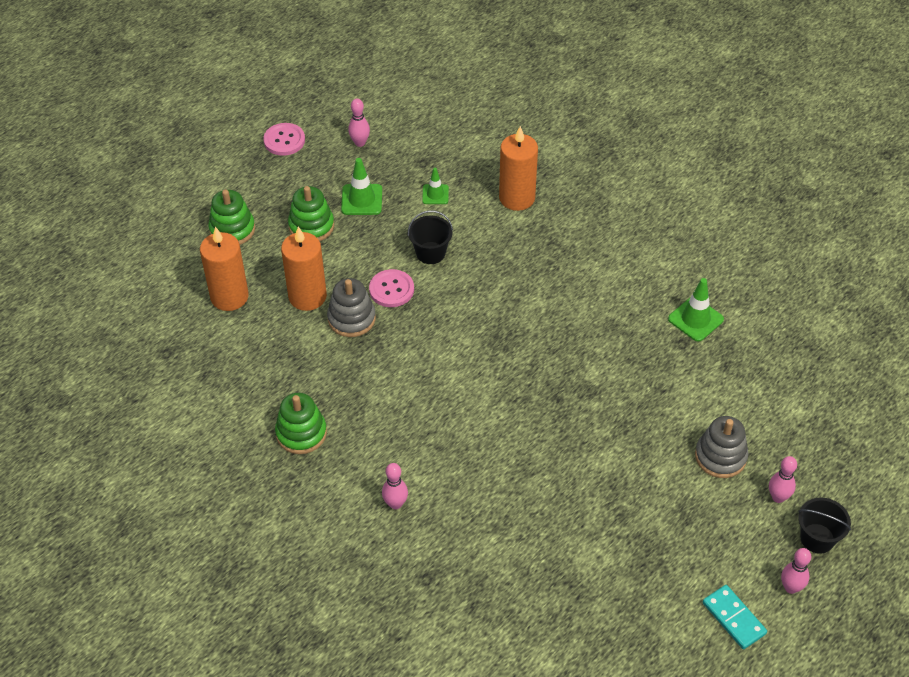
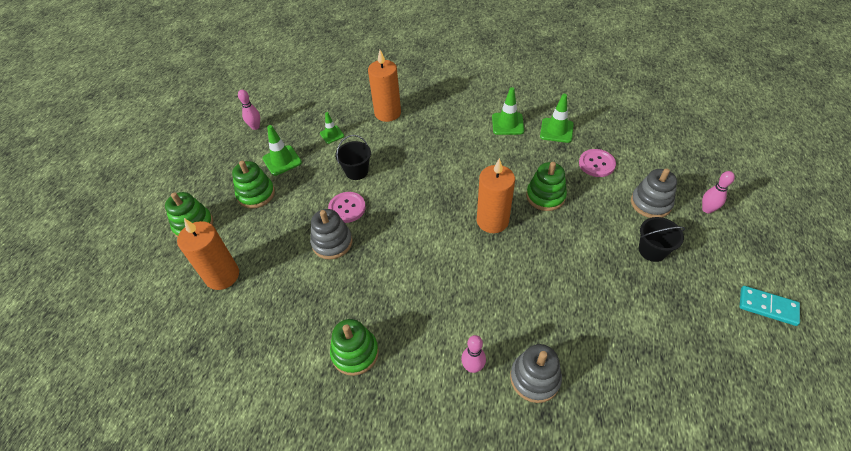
camera: 30 degrees left, 0 degrees up
pink button [263,123,305,156] -> pink button moved to [579,149,616,177]
orange candle [281,227,327,311] -> orange candle moved to [477,158,515,233]
pink bowling pin [781,548,811,594] -> none
black bucket [798,498,851,554] -> black bucket moved to [639,217,685,262]
none -> green traffic cone [492,87,524,135]
none -> grey stacking toy [510,344,562,403]
none -> green stacking toy [526,162,567,211]

